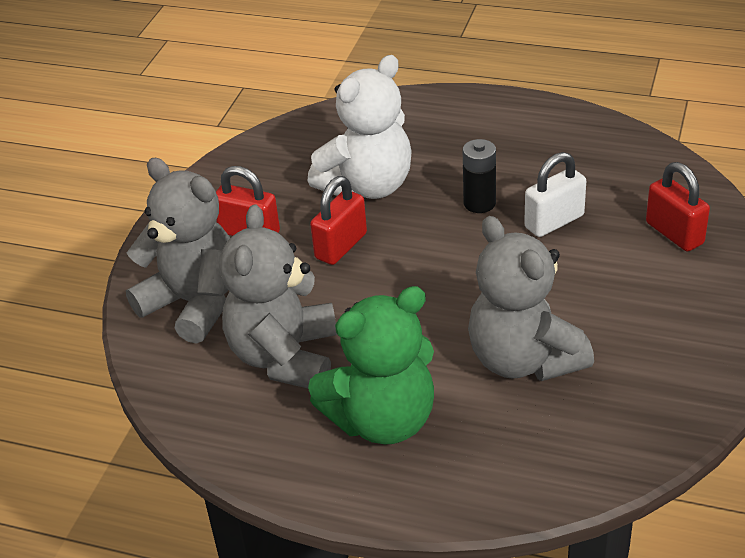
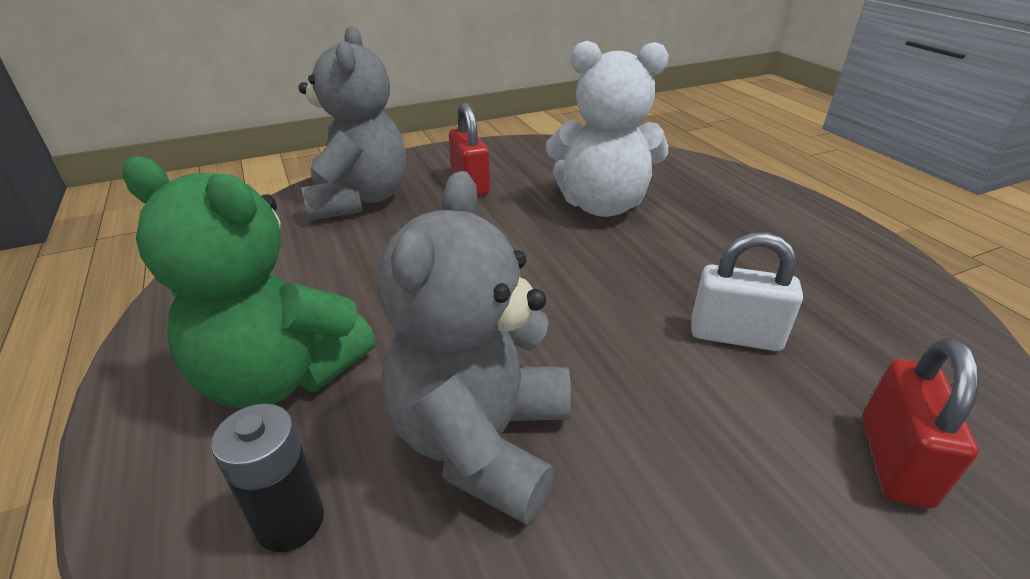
camera: 45 degrees right, 5 degrees down
grey teddy bear [219,205,337,388] -> none
red padlock [310,176,367,265] -> none
black battery [463,139,496,213] -> black battery moved to [211,404,324,552]

